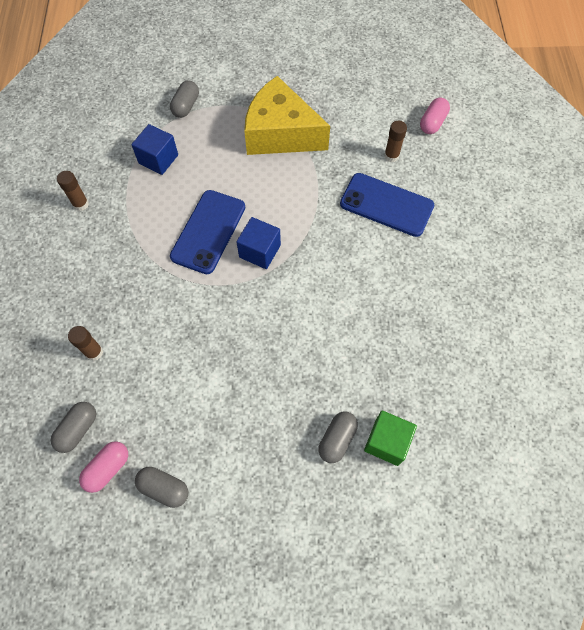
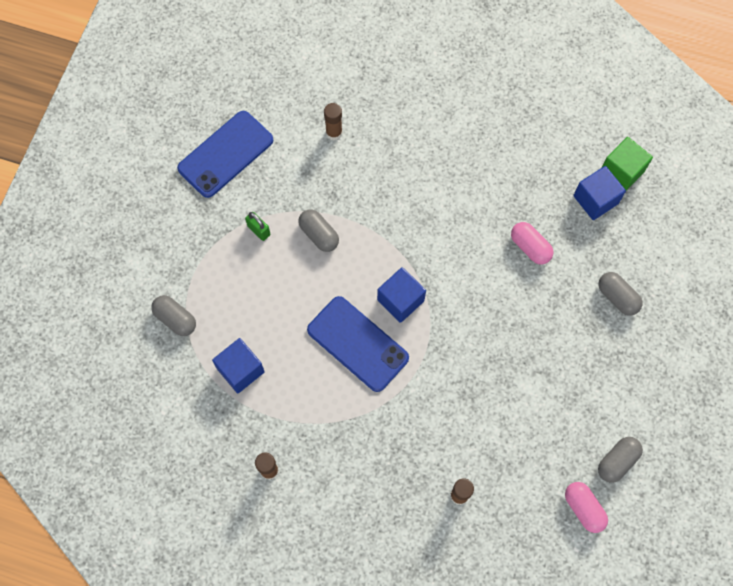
camera: 70 degrees left, 5 degrees up
grey capsule [50,402,96,453] -> grey capsule moved to [298,209,339,252]
yellow cheese [244,76,330,155] -> green padlock [245,212,270,241]
blue phone [340,173,434,237] -> blue phone moved to [177,111,273,198]
green cube [364,411,417,466] -> green cube moved to [602,137,653,191]
pink capsule [420,98,450,134] -> pink capsule moved to [511,222,553,264]
none -> blue cube [573,166,626,220]

